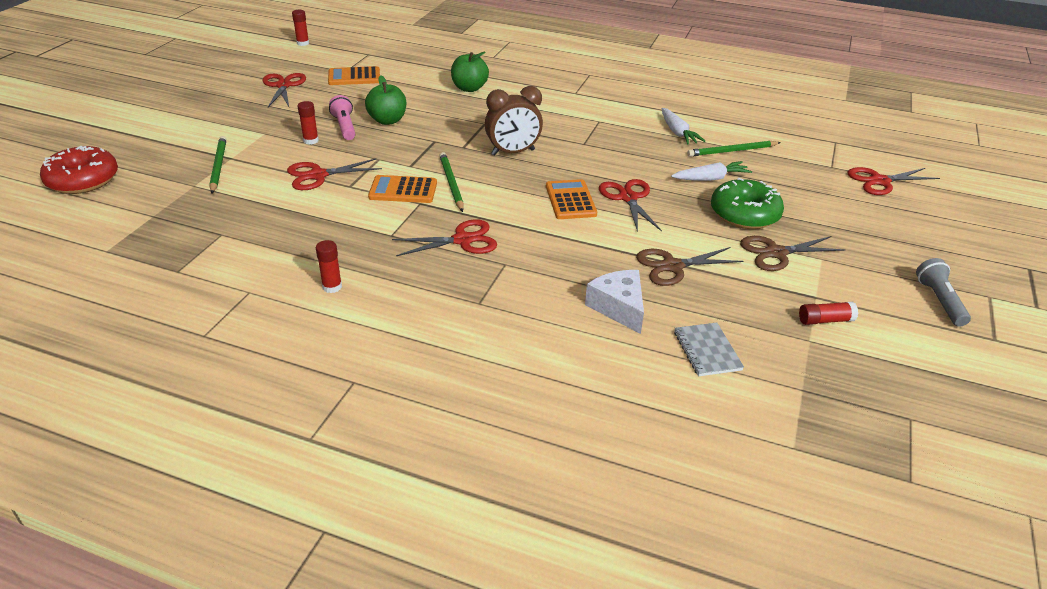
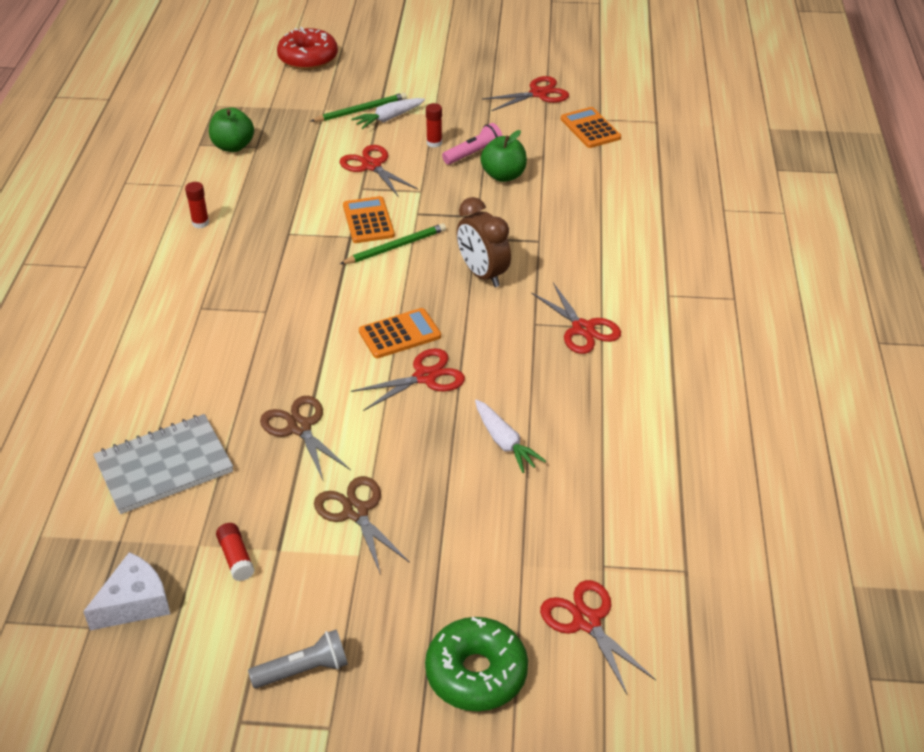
camera: 75 degrees right, 5 degrees up
red glue stick [292,10,309,46] -> none
red scissors [392,219,497,256] -> red scissors moved to [531,283,621,354]
green apple [451,52,489,92] -> green apple moved to [209,107,254,152]
white cheese [585,270,644,334] -> white cheese moved to [83,552,170,631]
white carrot [662,108,705,144] -> white carrot moved to [351,98,425,129]
grey notebook [674,323,744,376] -> grey notebook [93,414,233,514], size x1.75
green pencil [687,141,781,157] -> none
green donut [711,178,784,229] -> green donut moved to [425,617,528,711]

